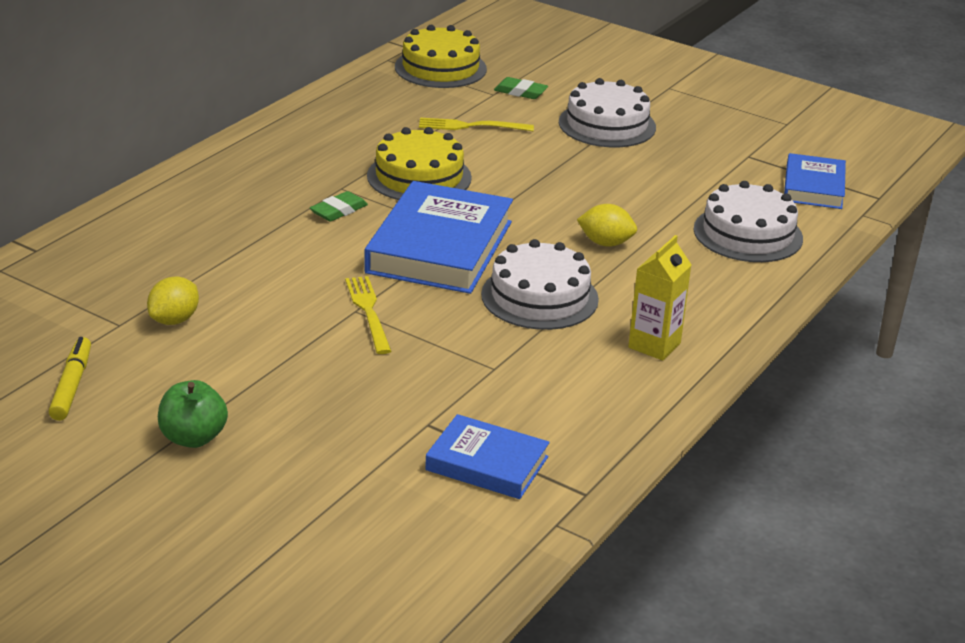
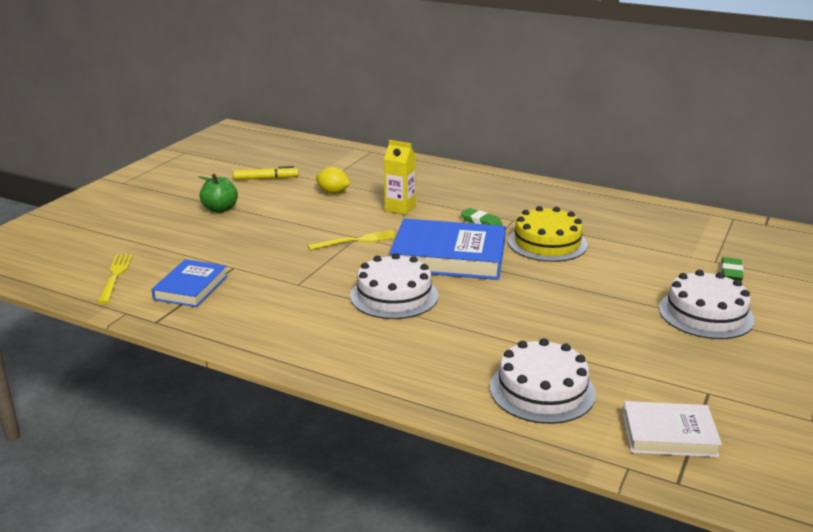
camera: 85 degrees right, 5 degrees down
yellow cake [395,25,487,88] -> none
yellow fork [419,118,534,131] -> yellow fork moved to [98,254,133,304]
yellow lemon [577,204,637,247] -> none
yellow carton [628,235,692,361] -> yellow carton moved to [384,140,416,215]
blue book [784,153,846,209] -> white book [622,401,722,457]

